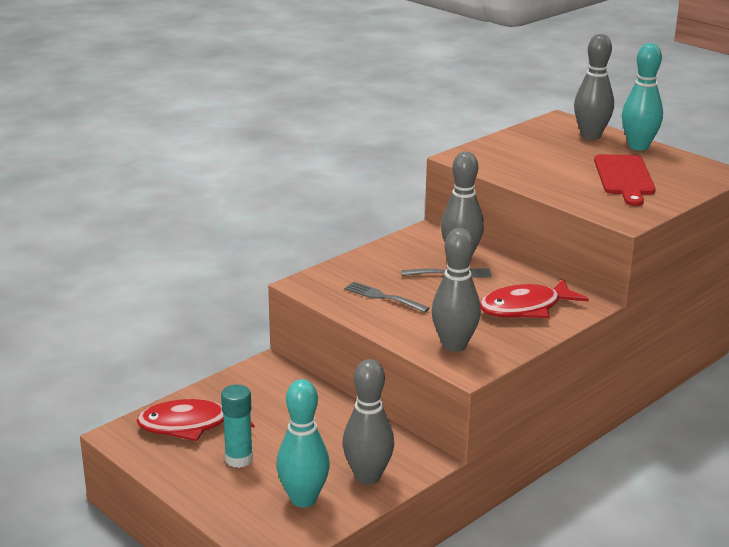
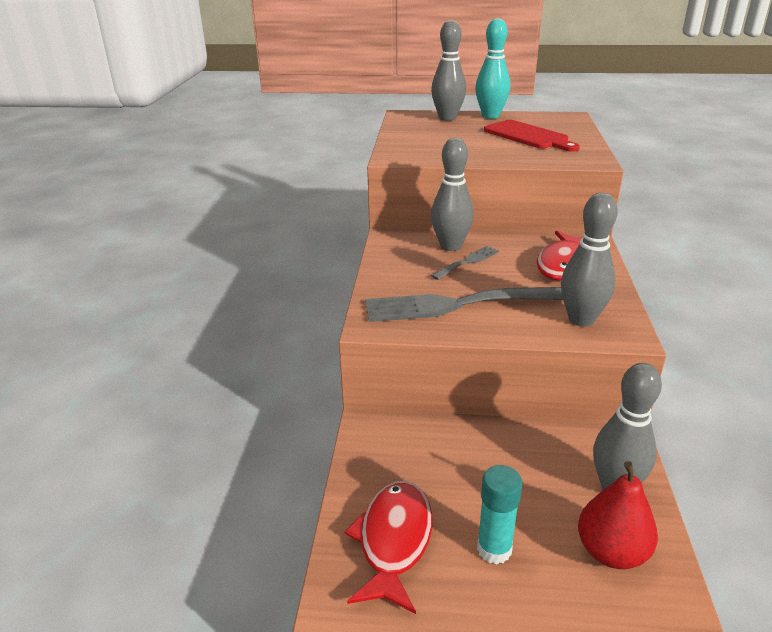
camera: 40 degrees left, 5 degrees up
red fish [136,399,255,441] -> red fish turned 150 degrees clockwise [344,481,433,614]
turquoise bowling pin [276,379,330,508] -> red pear [578,461,658,569]
grey fork [344,282,430,313] -> grey fork [365,287,563,322], size x2.03

